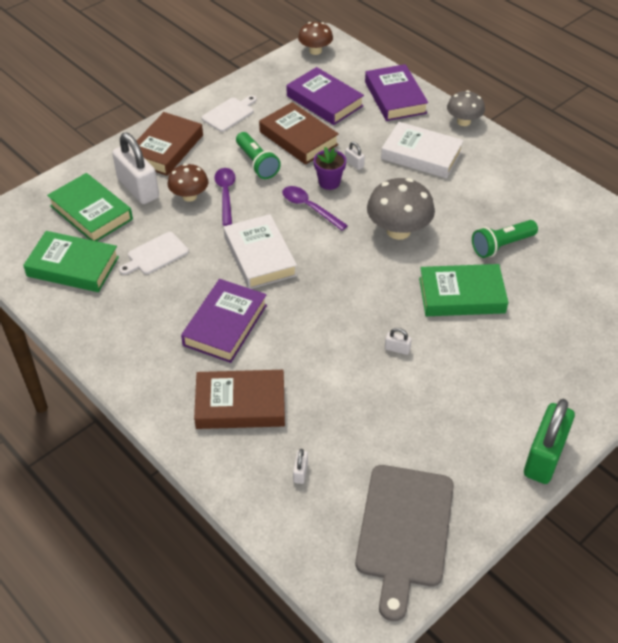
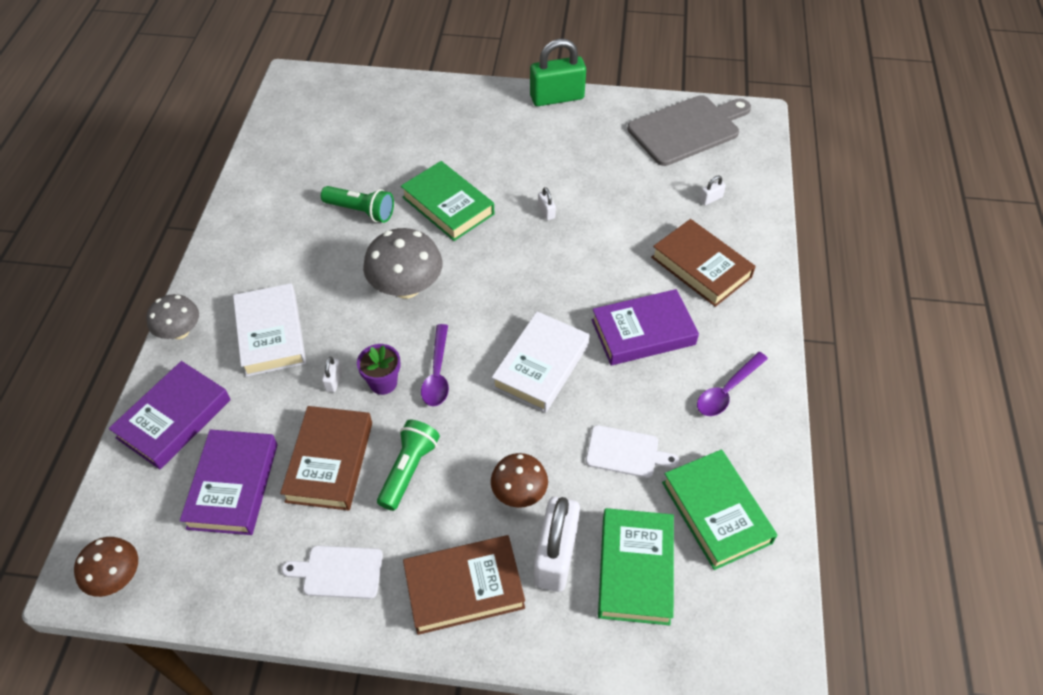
camera: 130 degrees left, 5 degrees up
purple spoon [214,168,235,226] -> purple spoon moved to [697,352,768,416]

